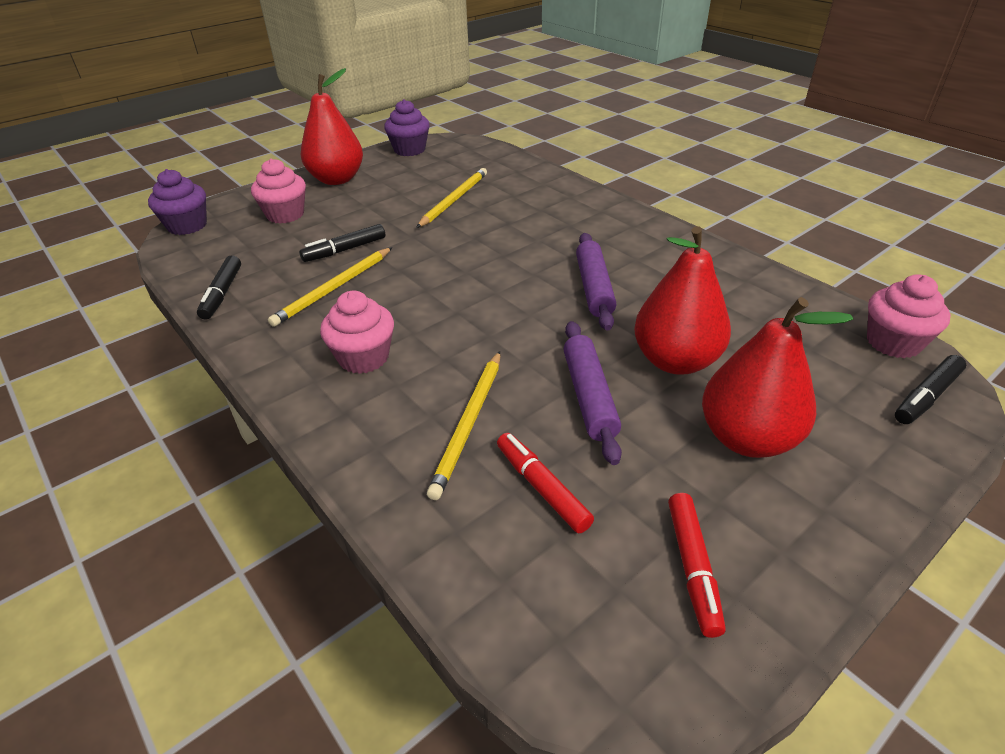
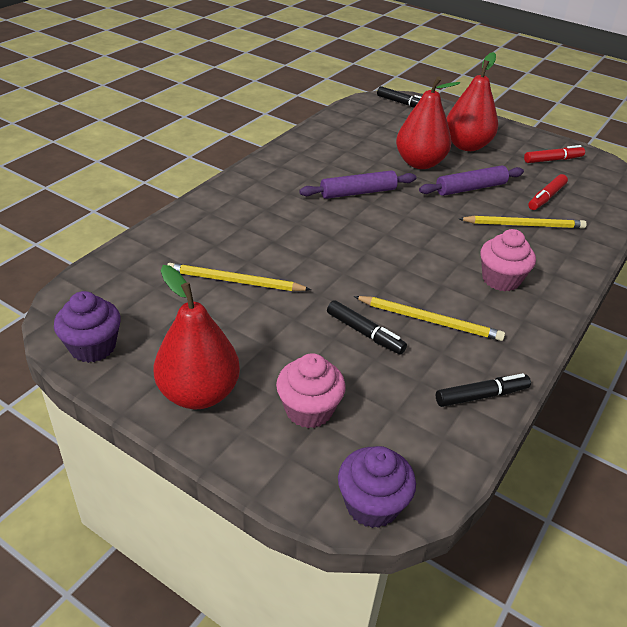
camera: 110 degrees left, 0 degrees up
pink cupcake [867,274,951,358] -> none

